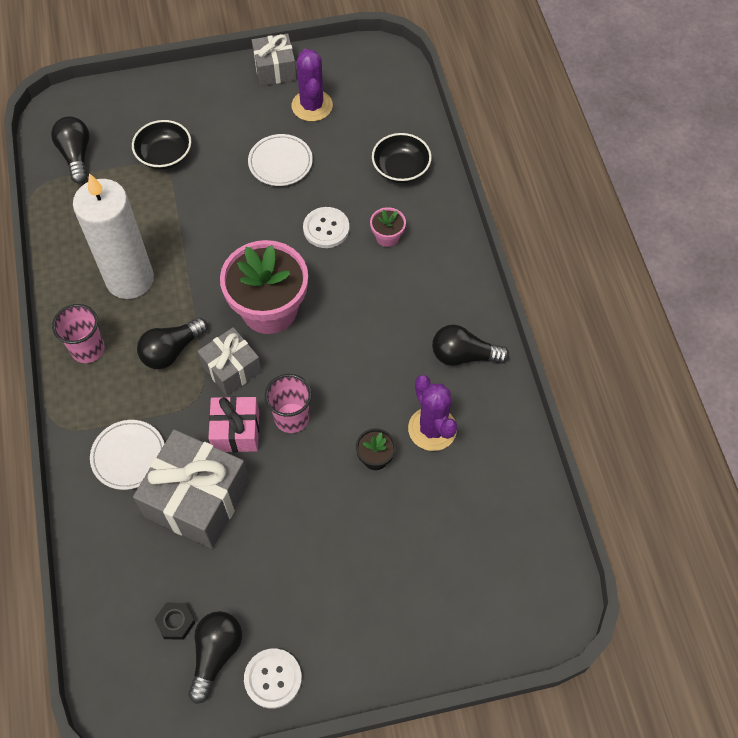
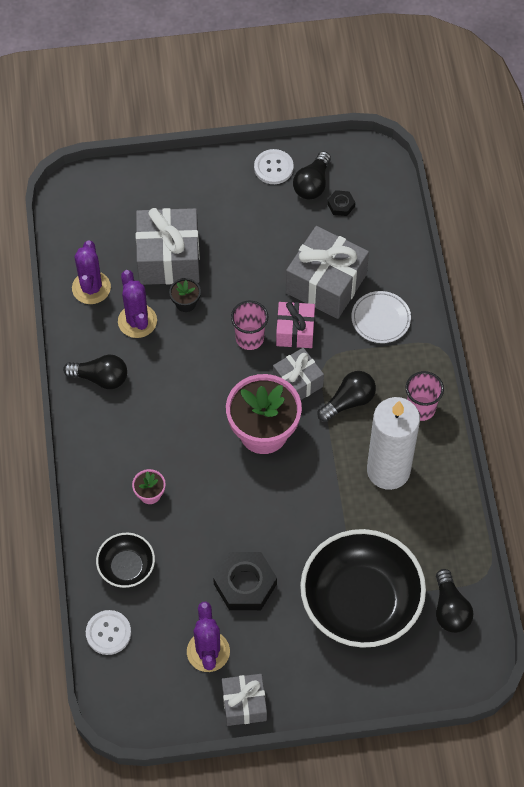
camera: 175 degrees left, 0 degrees up
black bowl [132,120,191,170] -> black bowl [300,529,426,648], size x2.08
white plate [248,134,313,186] -> black nut [213,552,277,610]
white button [303,207,349,248] -> white button moved to [86,610,131,655]
none -> purple cactus [72,241,111,304]
none -> grey gift [136,208,200,285]

